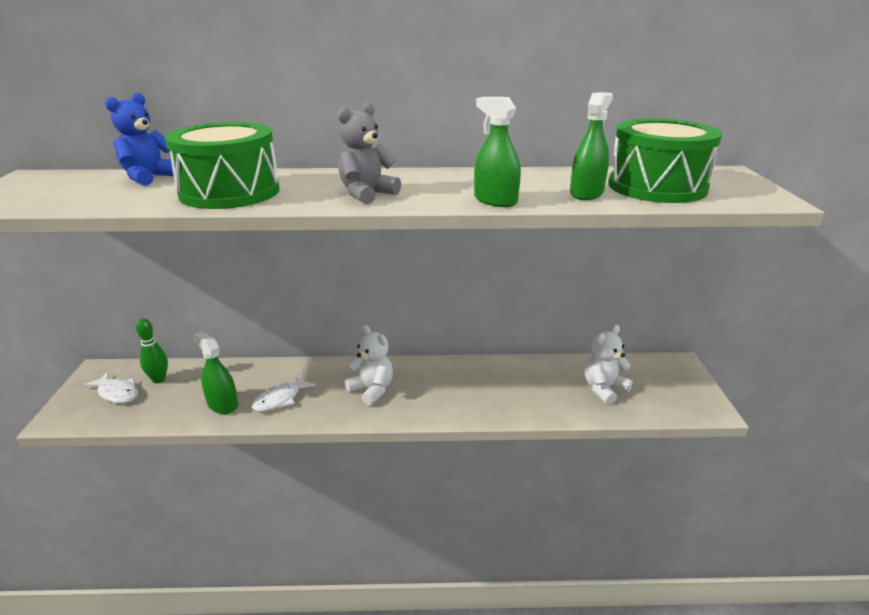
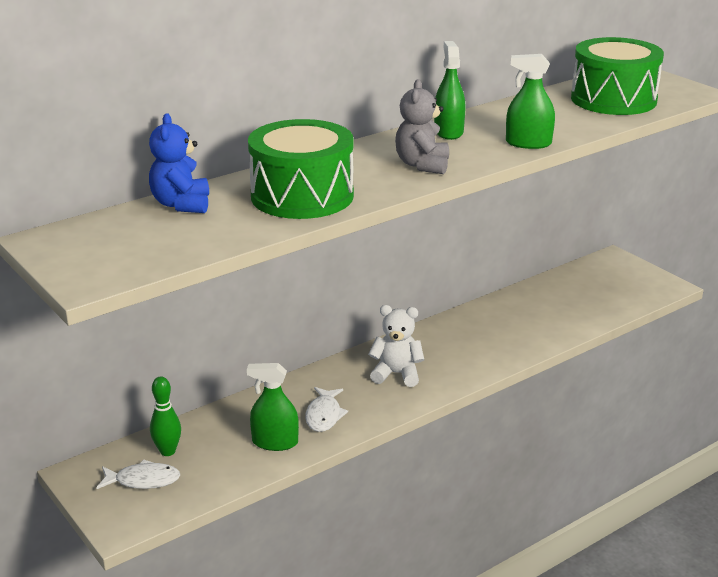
camera: 35 degrees left, 0 degrees up
green spray bottle [570,92,613,200] -> green spray bottle moved to [434,41,466,140]
white teddy bear [585,325,633,405] -> none

